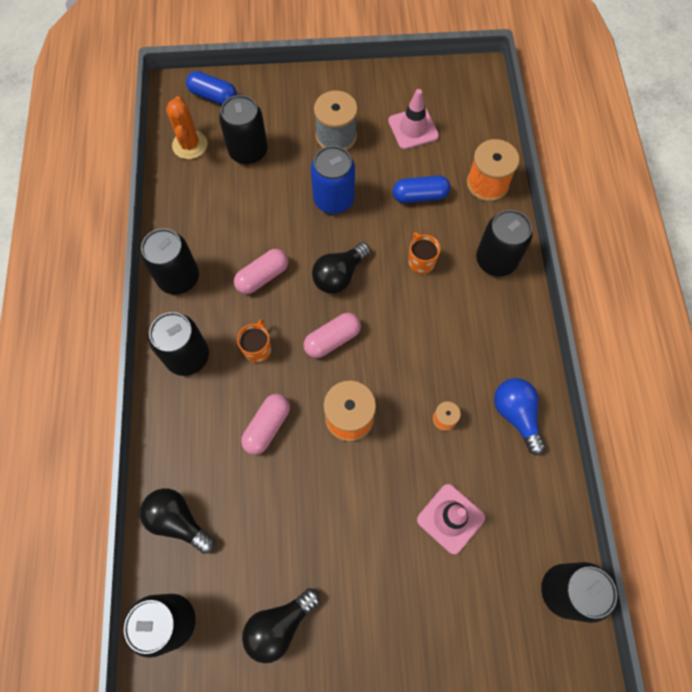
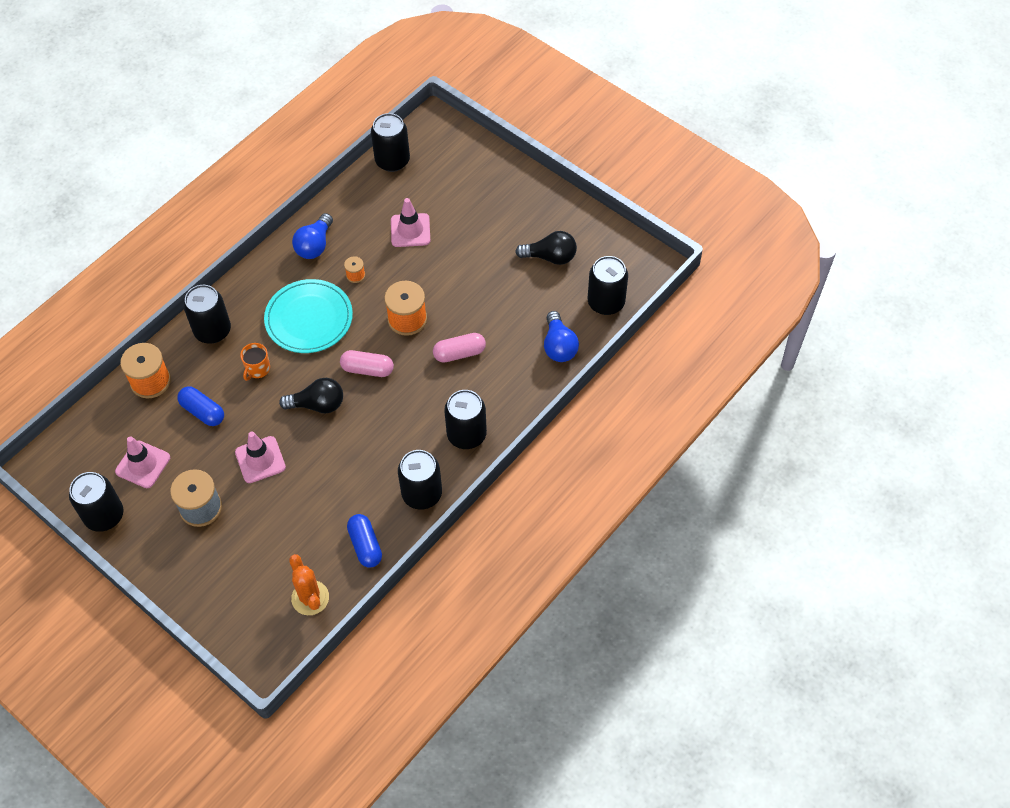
camera: 135 degrees left, 10 degrees down
black light bulb [140,488,215,554] -> blue light bulb [544,311,579,362]
orange cactus [166,96,207,159] -> orange cactus turned 60 degrees counterclockwise [289,554,329,615]
blue capsule [186,71,237,105] -> blue capsule moved to [347,514,382,568]
black can [219,95,268,165] -> black can moved to [69,472,124,532]
pink capsule [234,249,288,294] -> none
orange mug [237,319,271,363] -> none
blue can [311,146,355,214] -> pink traffic cone [235,432,286,483]
none -> turquoise plate [264,279,353,353]

